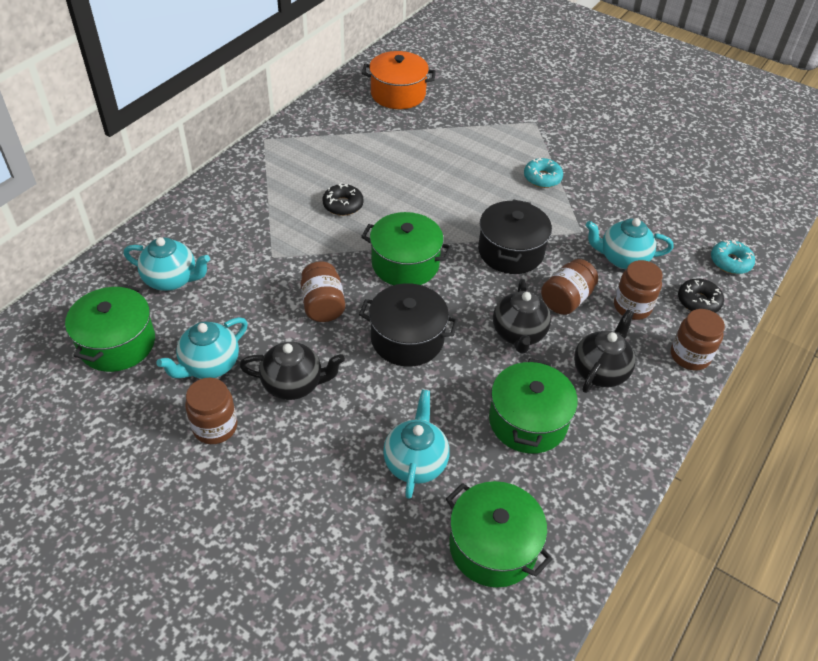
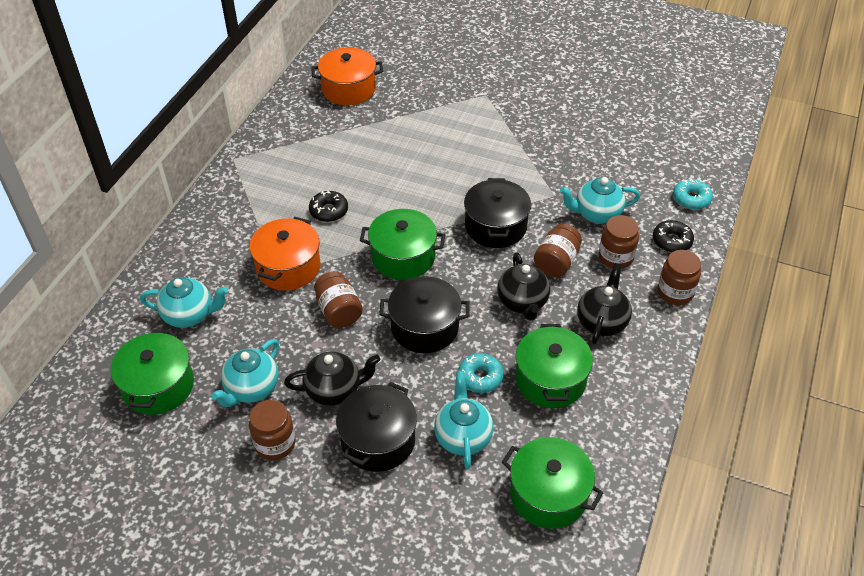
camera: 10 degrees left, 0 degrees up
turquoise donut [524,158,563,188] -> turquoise donut moved to [458,353,504,393]
none -> orange pot [249,217,321,291]
none -> black pot [336,382,417,472]

